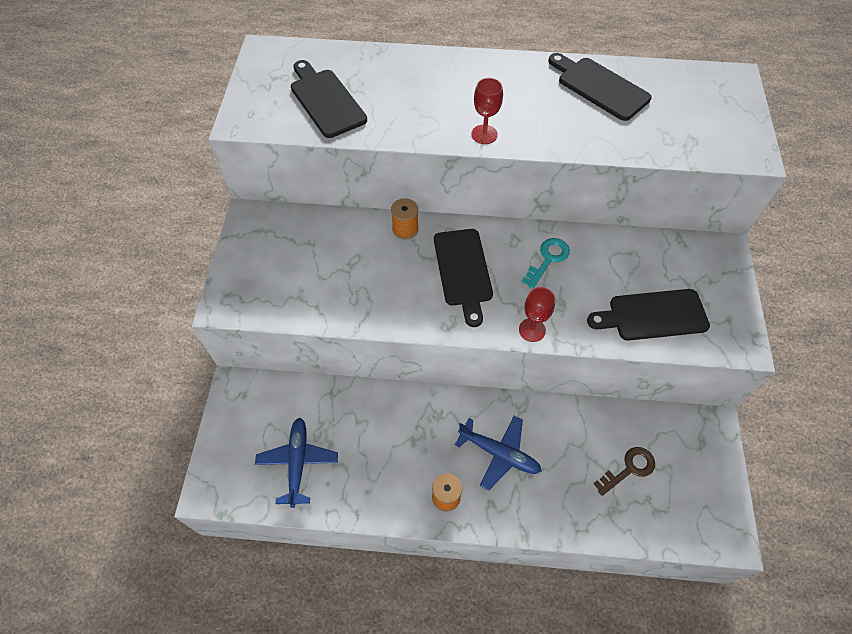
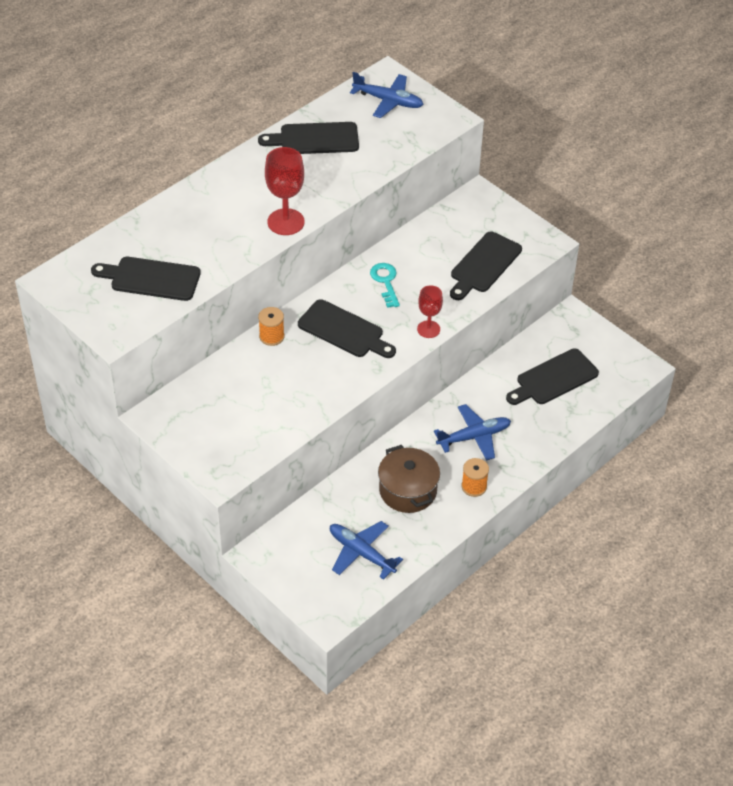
camera: 50 degrees left, 10 degrees down
red goblet [471,78,503,144] -> red goblet [265,147,305,235], size x1.59
brown key [593,447,655,496] -> black cutting board [506,348,599,405]
none -> blue plane [350,72,424,118]
none -> brown pot [378,445,440,513]

